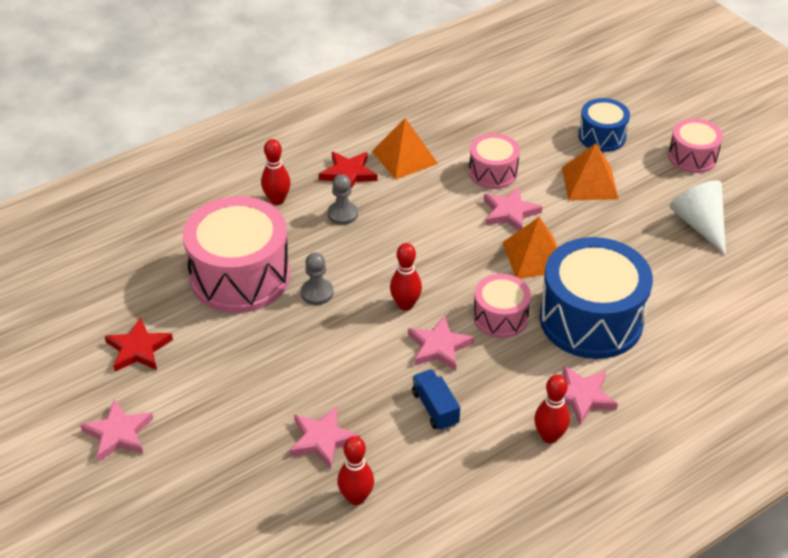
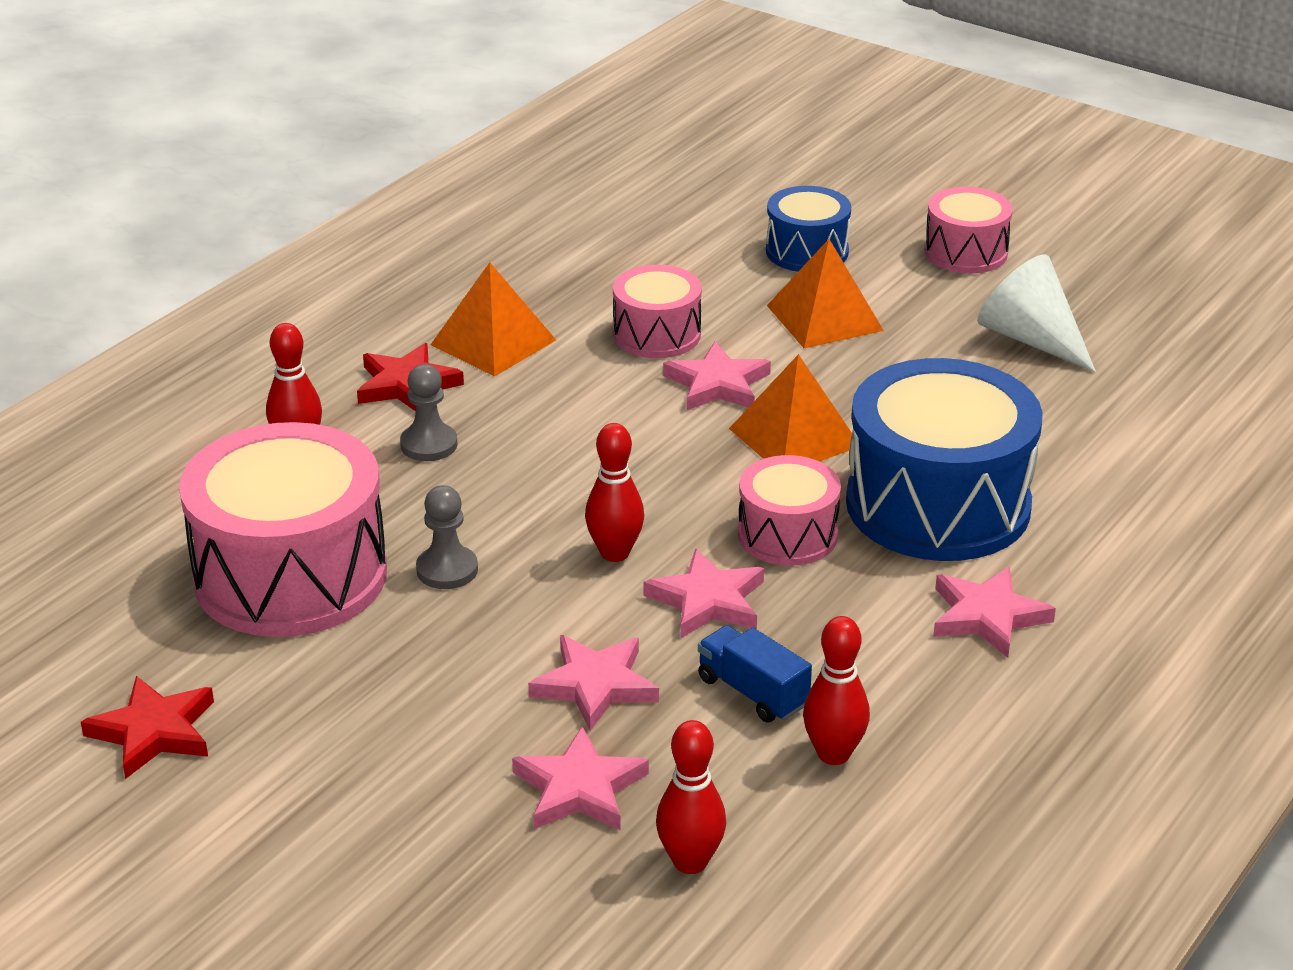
camera: 20 degrees left, 10 degrees down
pink star [80,399,153,462] -> pink star moved to [528,635,659,731]
red bowling pin [534,375,570,444] -> red bowling pin moved to [803,616,870,765]

